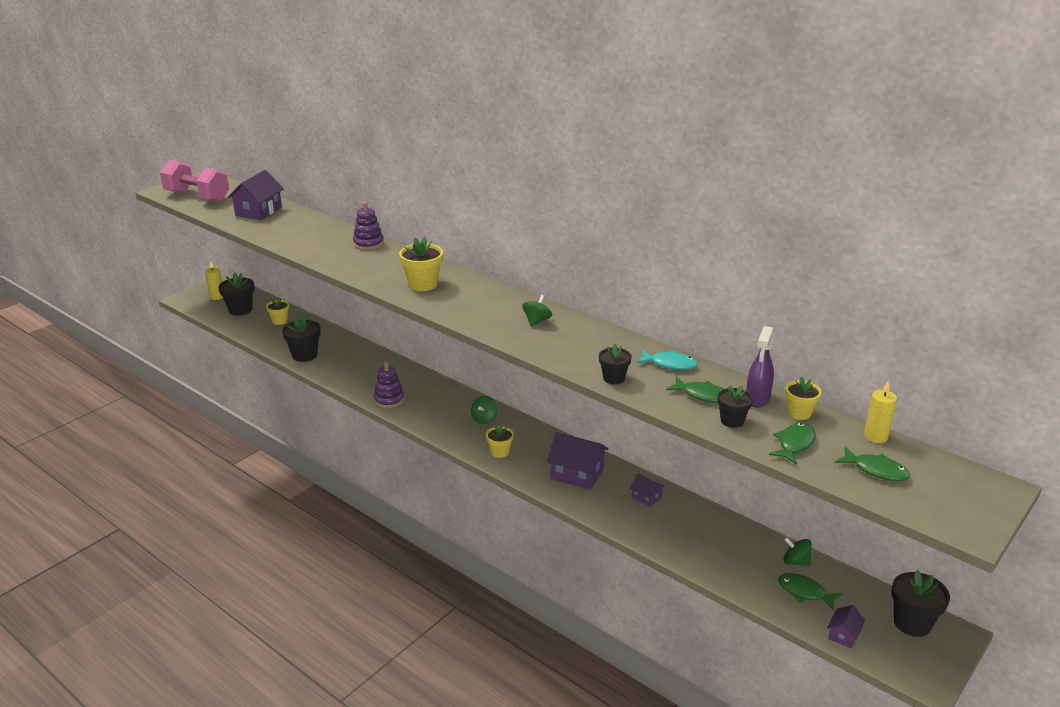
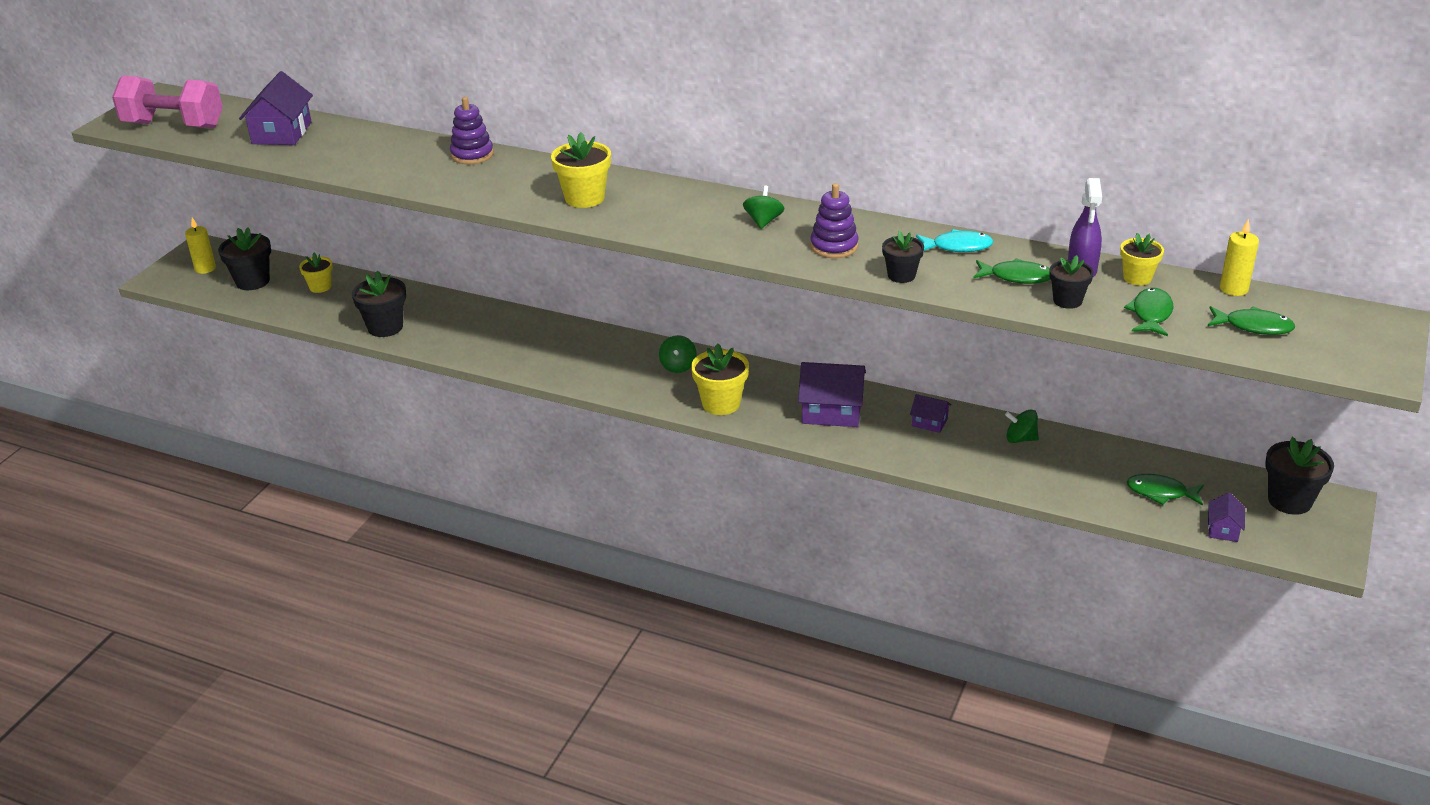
camera: 15 degrees left, 5 degrees up
purple stacking toy [373,362,404,408] -> purple stacking toy moved to [810,183,859,258]
yellow flower pot [486,424,514,458] -> yellow flower pot [691,343,749,415], size x1.57
green spinning top [784,537,812,566] -> green spinning top moved to [1005,410,1039,443]

